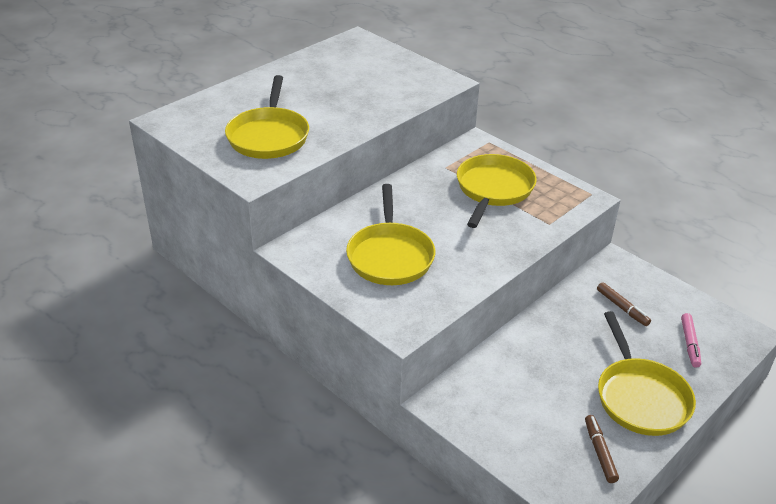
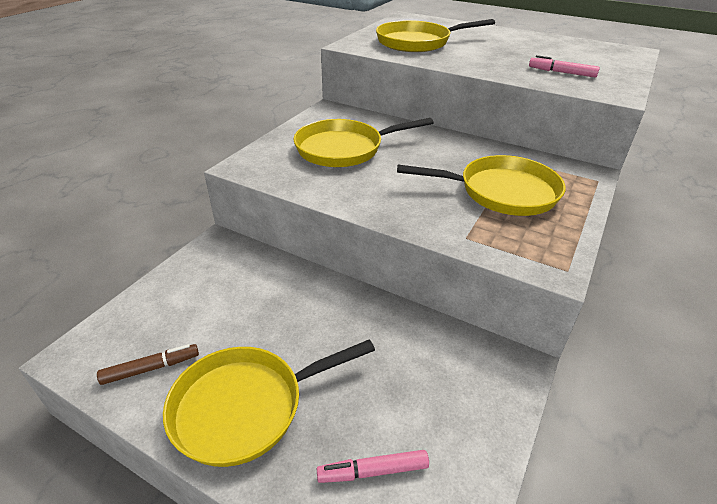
camera: 75 degrees right, 0 degrees up
brown marker [597,282,651,326] -> none
none -> pink marker [529,55,600,78]

